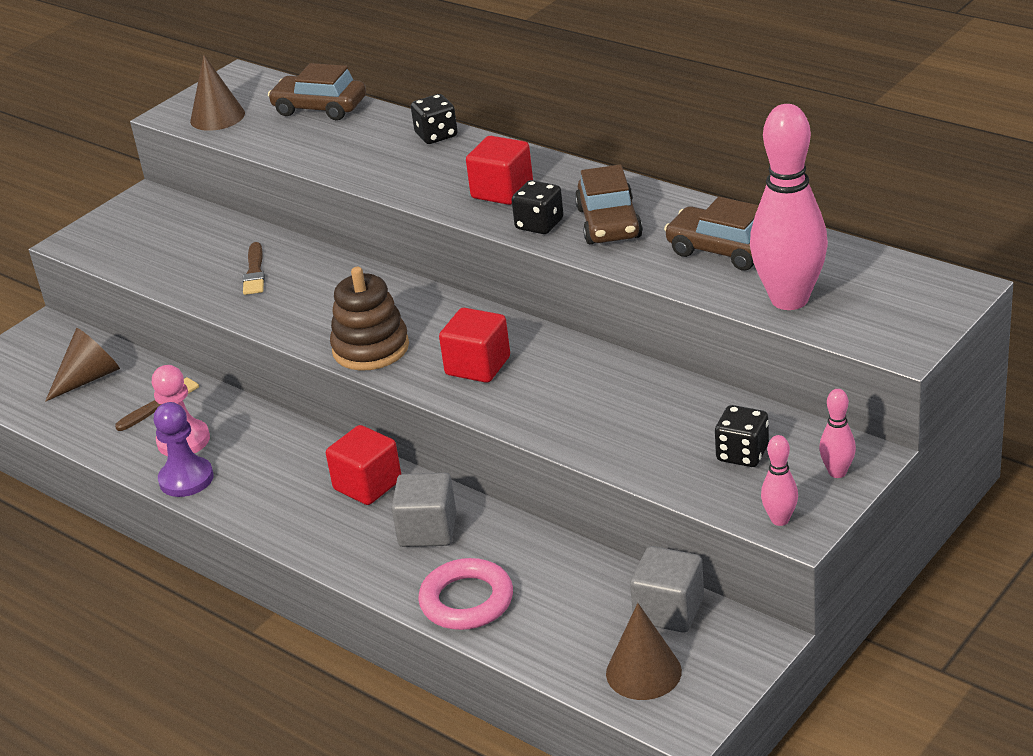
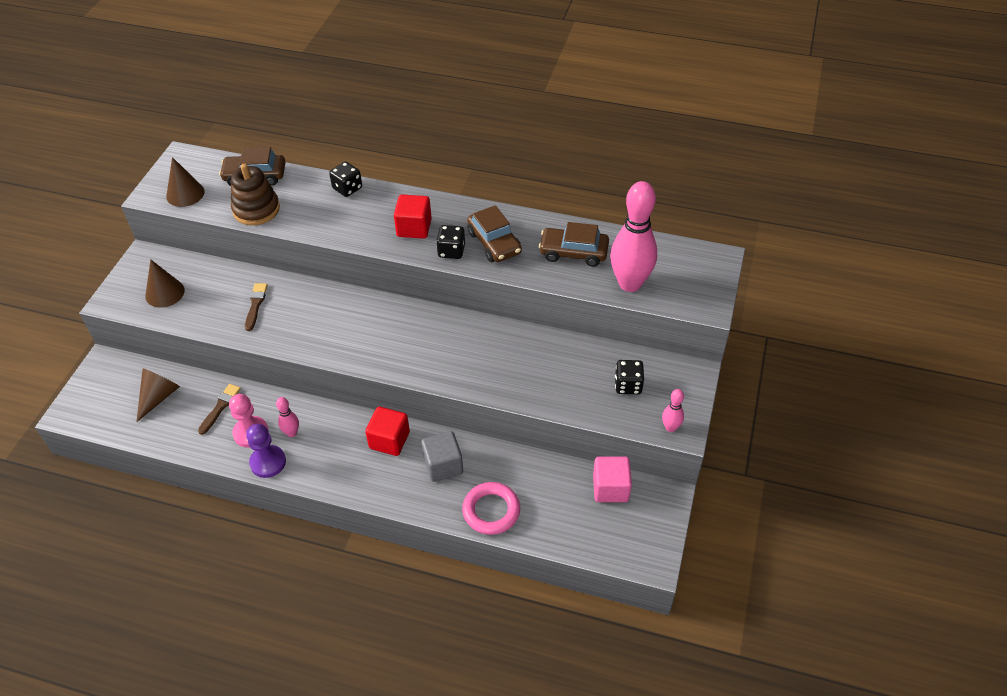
camera: 25 degrees left, 15 degrees up
brown brush [243,242,265,295] -> brown brush turned 150 degrees counterclockwise [245,283,268,331]
brown stacking toy [330,267,409,371] -> brown stacking toy moved to [231,164,280,225]
red cube [439,308,510,383] -> none
brown cone [606,603,682,700] -> brown cone moved to [145,259,185,308]
grey cube [630,546,704,633] -> pink cube [593,457,632,502]
pink bowling pin [819,389,856,478] -> pink bowling pin moved to [276,397,299,437]

